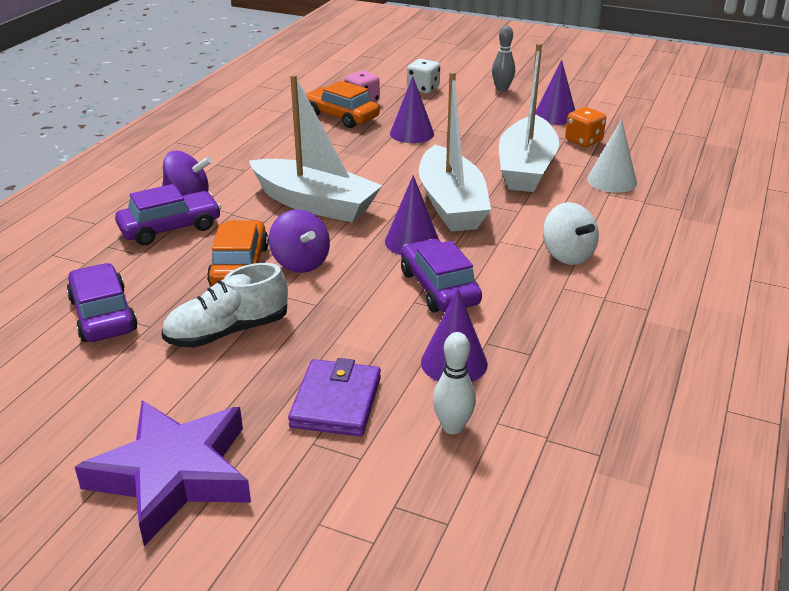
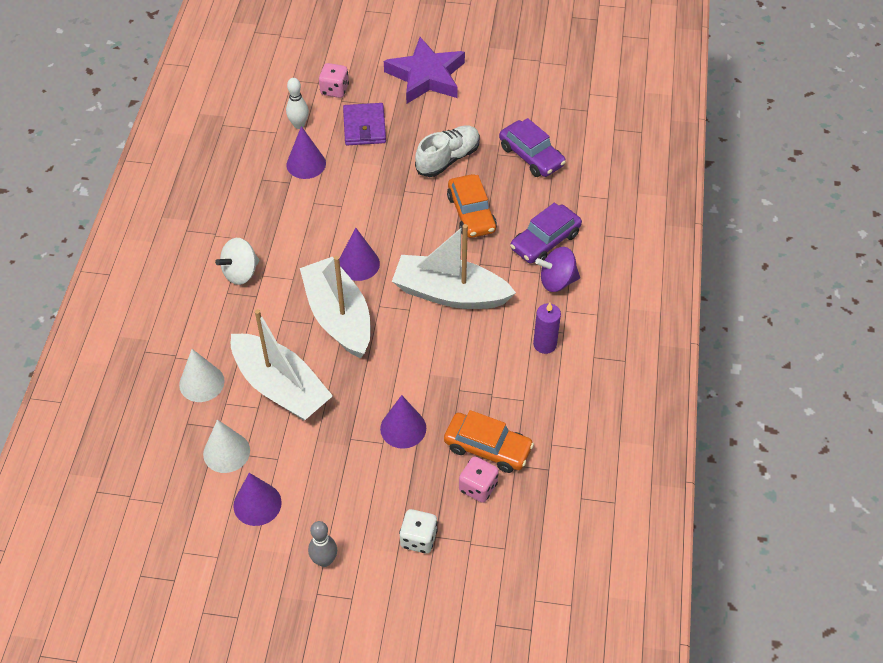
camera: 165 degrees right, 20 degrees up
purple spinning top [269,209,330,273] -> none
purple car [401,239,482,312] -> none
white boat [499,43,559,192] -> white boat turned 135 degrees clockwise [231,309,333,421]
white spinning top [543,202,599,265] -> white spinning top turned 90 degrees counterclockwise [215,238,259,285]
orange dice [565,107,606,147] -> white cone [203,419,250,473]
none -> pink dice [319,63,349,98]
none -> purple candle [533,303,561,354]

